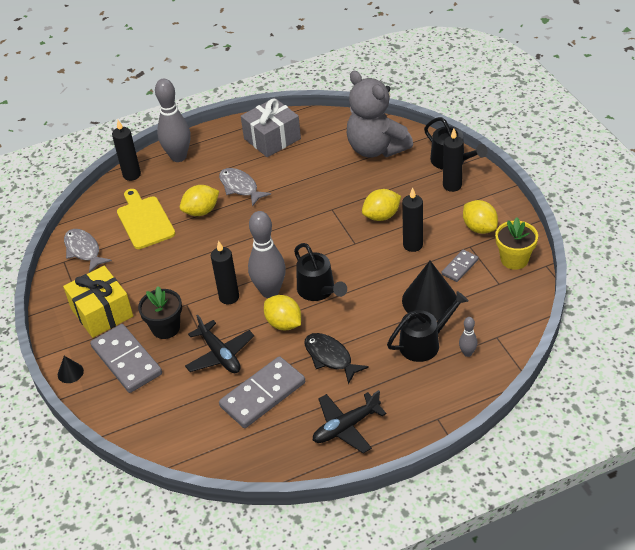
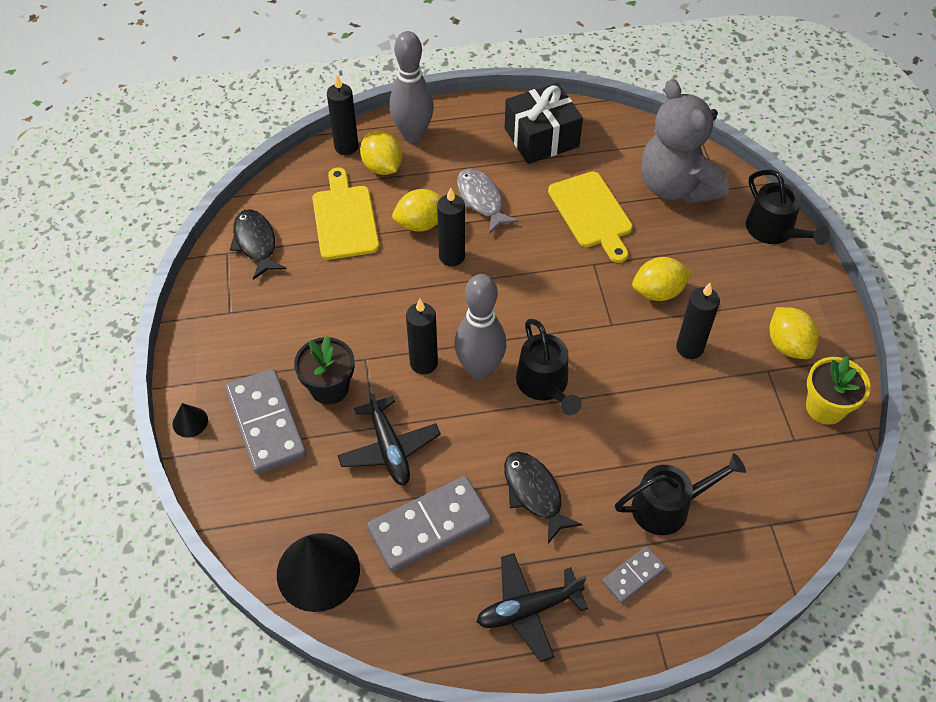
camera: 10 degrees right, 10 degrees up
yellow gift [63,266,133,338] -> none
grey fish [64,229,112,273] -> black fish [230,209,287,280]
grey gift [241,98,301,157] -> black gift [505,83,583,164]
yellow lemon [264,295,301,330] -> yellow lemon moved to [360,131,402,175]
black cone [402,261,456,321] -> black cone moved to [277,533,360,612]
grey domino [442,249,479,282] -> grey domino moved to [602,546,666,603]
black candle [443,129,463,192] -> black candle moved to [437,187,465,266]
grey bowling pin [459,317,477,357] -> none
none -> yellow cutting board [548,172,633,263]

